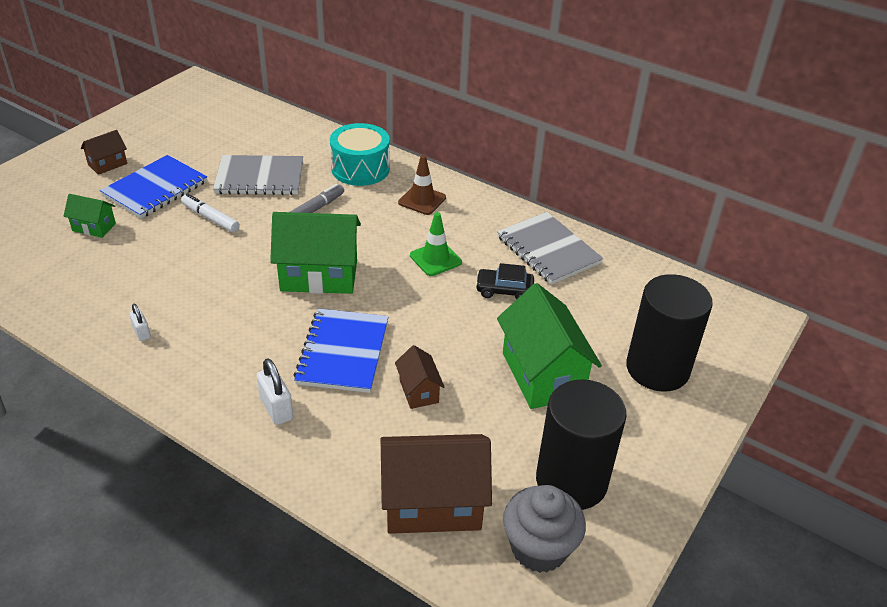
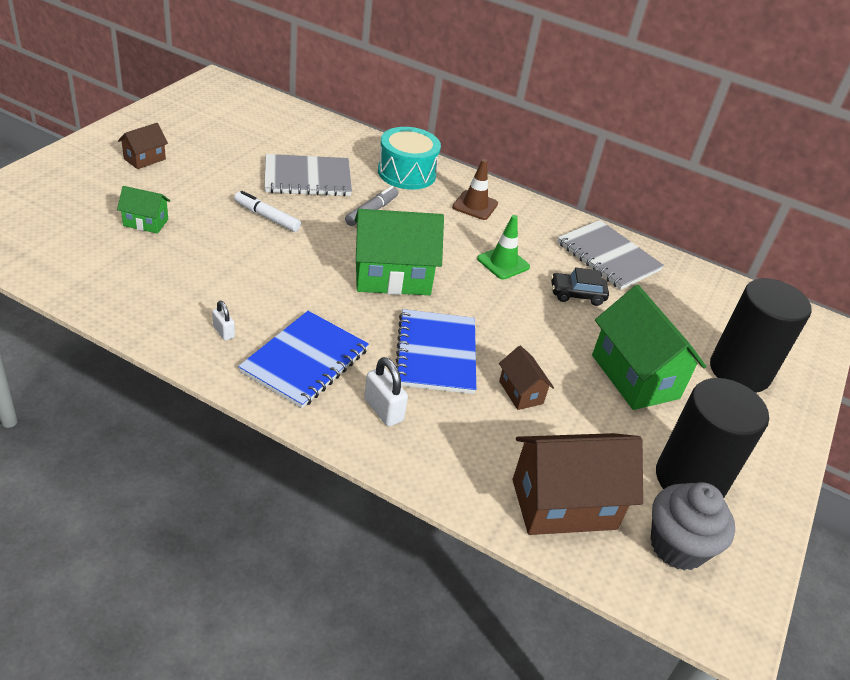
camera: 10 degrees left, 0 degrees up
blue notebook [100,155,207,219] -> blue notebook moved to [238,311,369,408]

